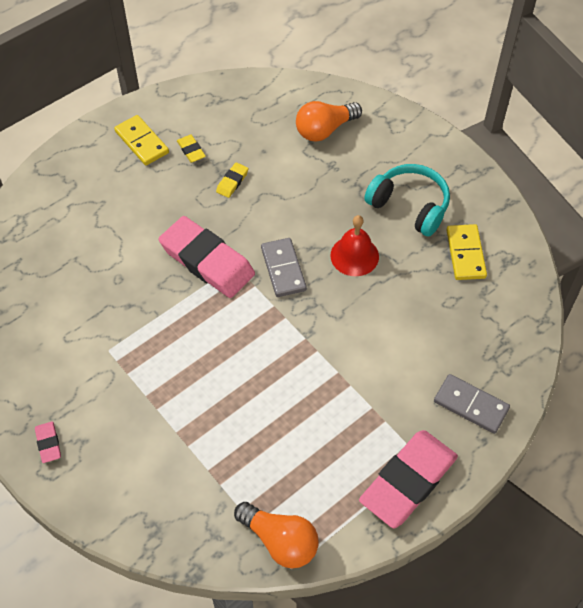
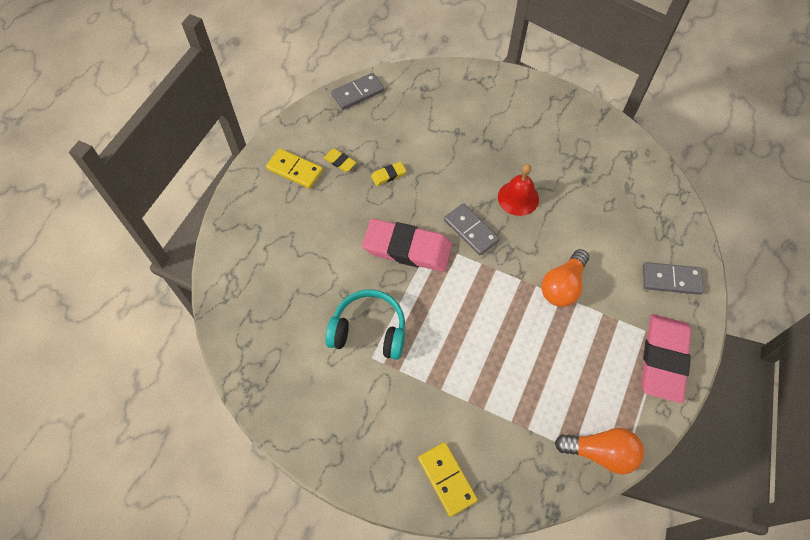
camera: 25 degrees left, 5 degrees up
pink eraser [35,421,61,463] -> none
yellow eraser [216,162,248,198] -> yellow eraser turned 60 degrees clockwise [371,162,406,186]
orange light bulb [296,101,362,142] -> orange light bulb moved to [541,249,589,307]
turquoise headphones [364,164,450,237] -> turquoise headphones moved to [325,289,405,360]
yellow domino [446,224,487,280] -> yellow domino moved to [418,442,478,517]
none -> grey domino [331,73,385,110]

